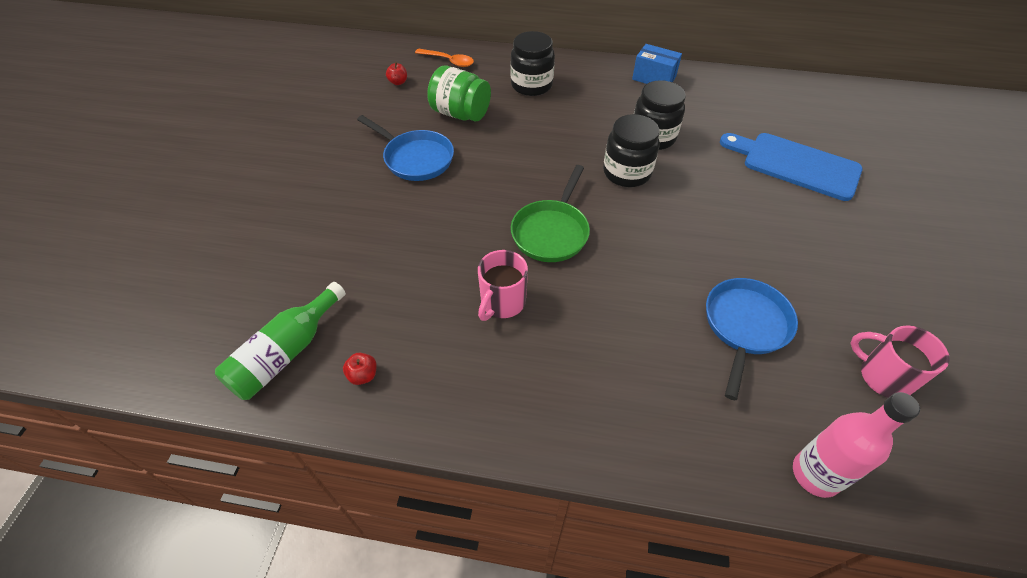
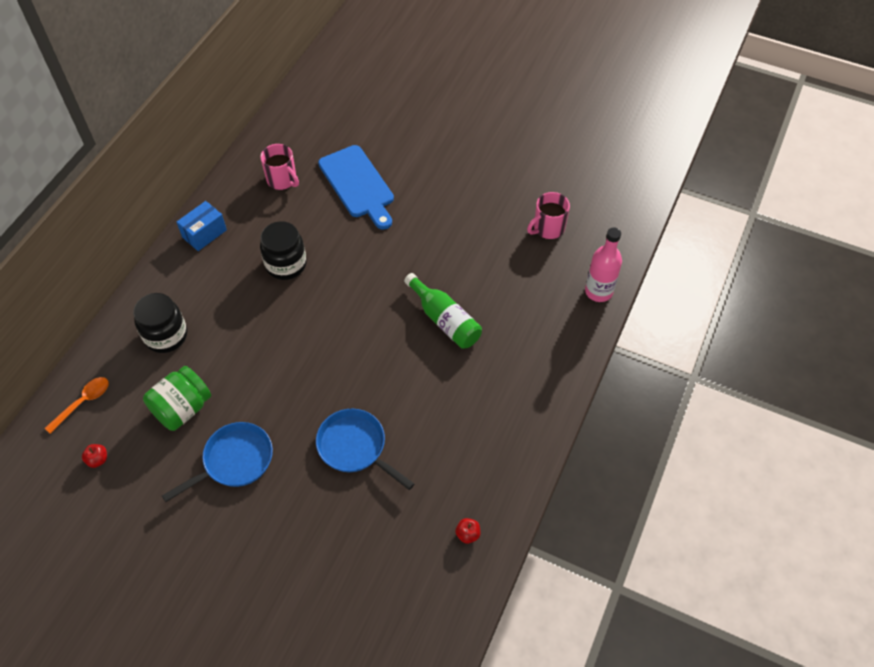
camera: 75 degrees left, 5 degrees up
green bottle [215,282,346,400] -> green bottle moved to [404,273,482,349]
pink mug [478,250,528,321] -> pink mug moved to [260,144,299,190]
green pan [511,165,590,262] -> none
black jar [603,114,660,187] -> none
blue pan [706,278,798,400] -> blue pan moved to [316,409,414,490]
blue cutting board [720,133,863,201] -> blue cutting board turned 75 degrees counterclockwise [318,145,394,230]

